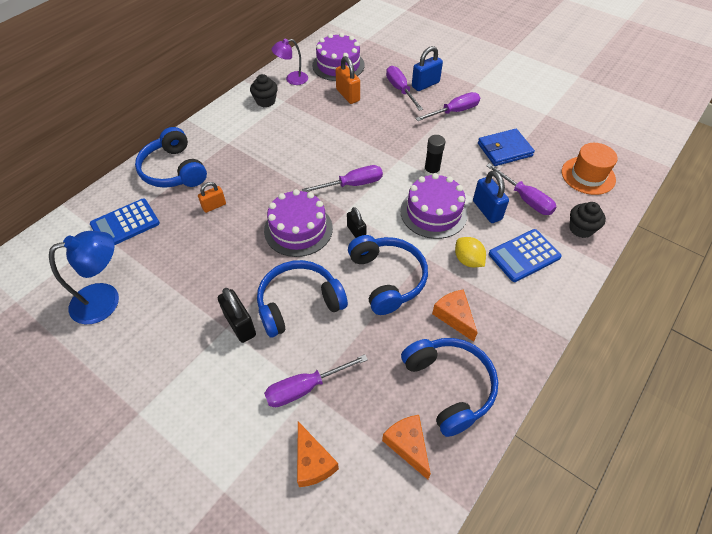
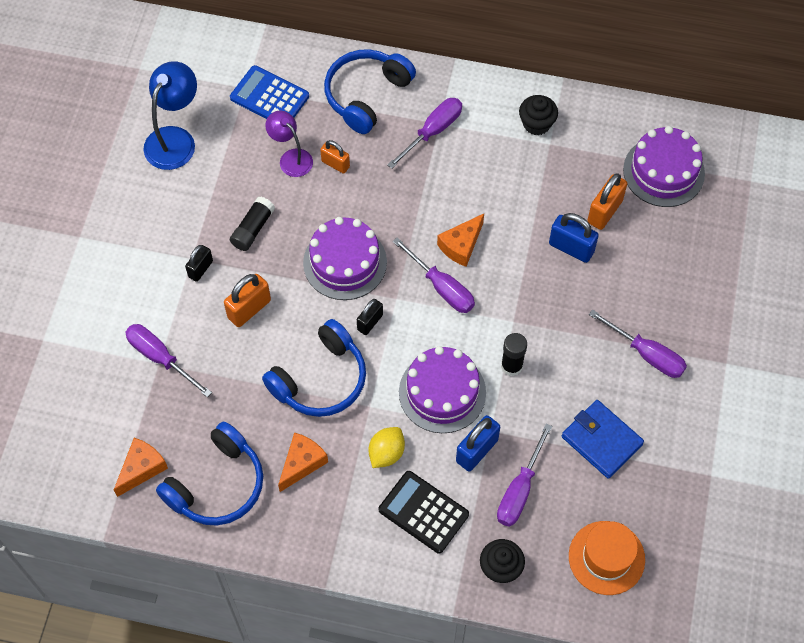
camera: 65 degrees right, 10 degrees up
blue lamp [49,231,119,324] -> blue lamp turned 105 degrees counterclockwise [143,61,197,170]
black padlock [218,288,256,343] -> black padlock [185,245,213,282], size x0.65
blue headphones [257,260,348,337] -> orange padlock [224,274,271,327]
purple lamp [271,39,308,85] -> purple lamp moved to [265,111,313,177]
orange cheese [297,421,339,487] -> orange cheese moved to [437,214,484,267]
purple screwdriver [386,66,423,111] -> purple screwdriver moved to [387,98,462,169]
blue padlock [412,46,443,91] -> blue padlock moved to [549,213,599,263]
blue calculator [489,229,561,282] -> black calculator [379,471,469,554]
none -> black glue stick [230,197,275,251]

